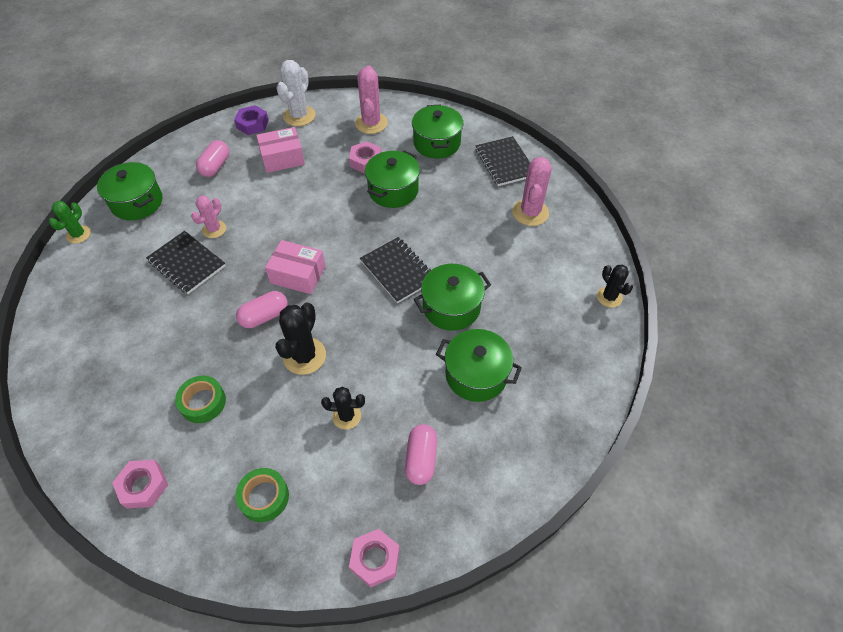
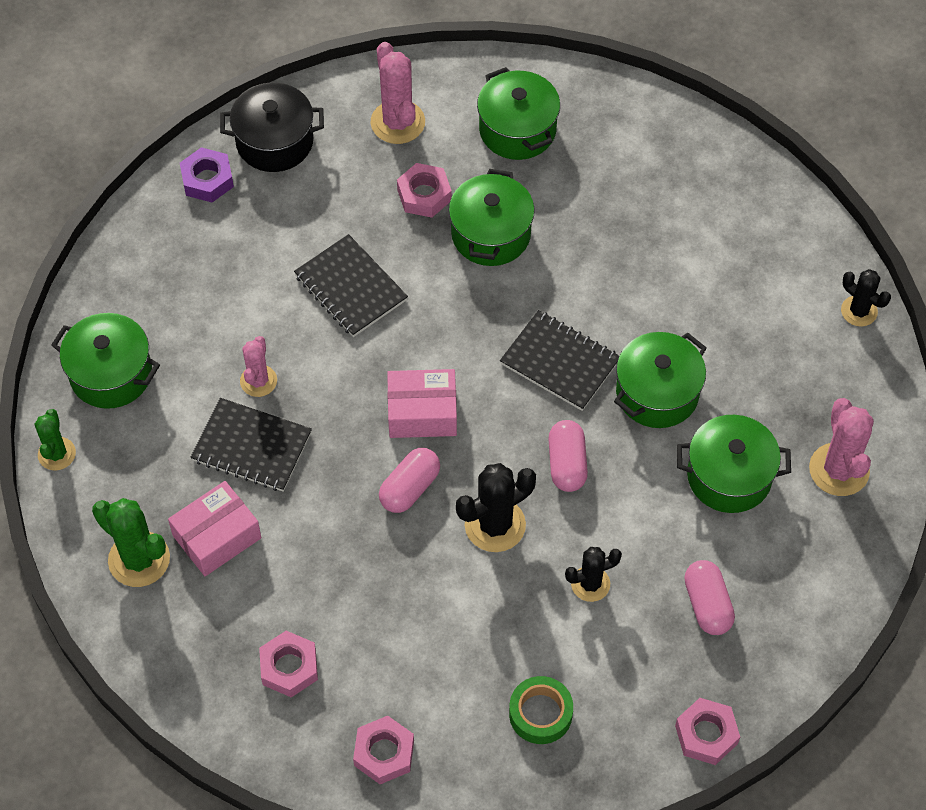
camera: 20 degrees left, 5 degrees up
green tape [175,375,226,423] -> none
pink capsule [196,140,229,177] -> pink capsule moved to [548,420,588,492]
pink box [256,127,305,173] -> pink box moved to [168,481,262,576]
black cactus [275,302,326,375] -> black cactus turned 60 degrees clockwise [456,463,536,552]
white cactus [276,60,316,126] -> black pot [220,82,324,172]
black notebook [476,136,530,186] -> black notebook moved to [294,234,408,337]
pink cactus [512,157,552,226] -> pink cactus moved to [809,398,874,496]
none -> green cactus [92,498,170,587]
none -> pink nut [259,631,318,697]

